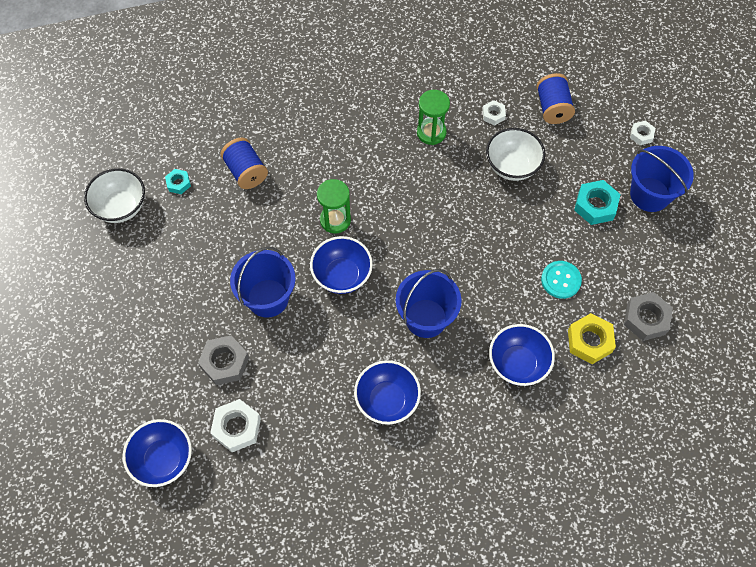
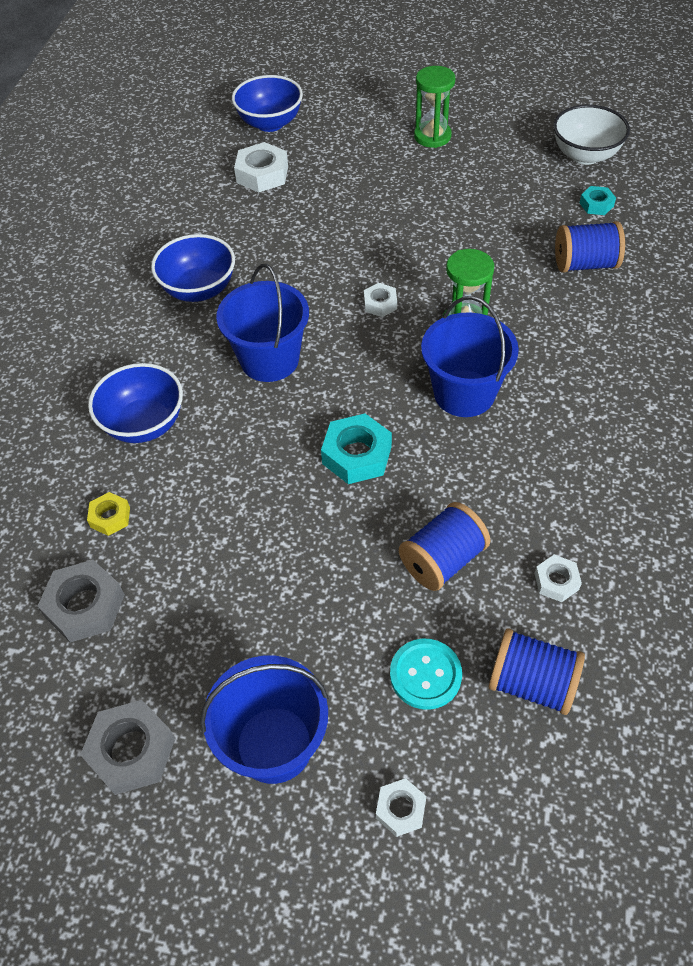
camera: 120 degrees right, 10 degrees down
grey nut [198,335,249,385] -> grey nut moved to [80,700,175,795]
blue bucket [230,247,296,318] -> blue bucket moved to [421,296,519,417]
blue bowl [310,236,373,294] -> white nut [364,283,397,317]
green hourglass [417,90,450,145] -> green hourglass moved to [414,66,455,148]
white bowl [486,128,545,181] -> blue spool [399,502,491,591]
turquoise button [541,261,582,299] -> turquoise button moved to [390,639,462,710]
yellow nut [568,313,616,364] -> yellow nut [87,492,130,536], size x0.58
turquoise nut [574,180,621,225] -> turquoise nut moved to [321,414,392,484]

